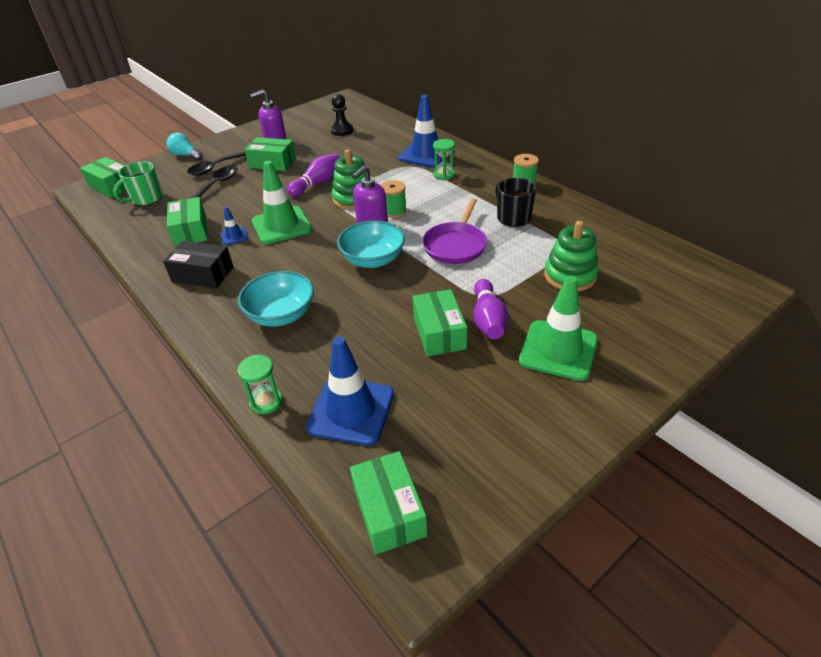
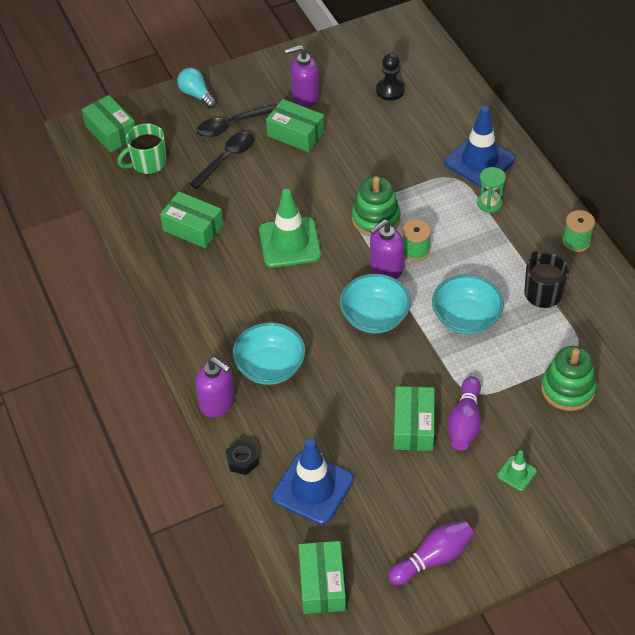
camera: 15 degrees right, 10 degrees up
black box [163,241,233,288] -> none
green box [167,197,208,247] -> green box turned 60 degrees counterclockwise [160,191,223,248]
blue traffic cone [220,207,248,245] -> none
green hourglass [238,355,283,414] -> black nut [226,440,259,475]
purple bowling pin [287,154,340,196] -> purple bowling pin moved to [388,520,474,585]
purple pan [422,198,487,264] -> turquoise bowl [432,275,504,334]
green traffic cone [519,276,598,381] -> green traffic cone [497,450,537,491], size x0.47
none -> purple soap dispenser [196,357,235,418]

